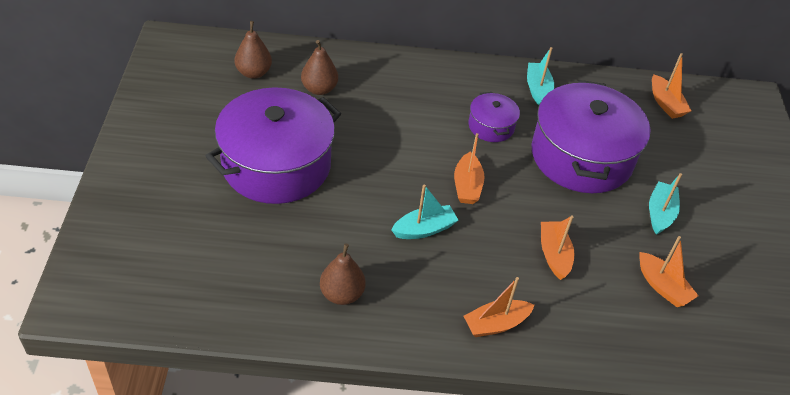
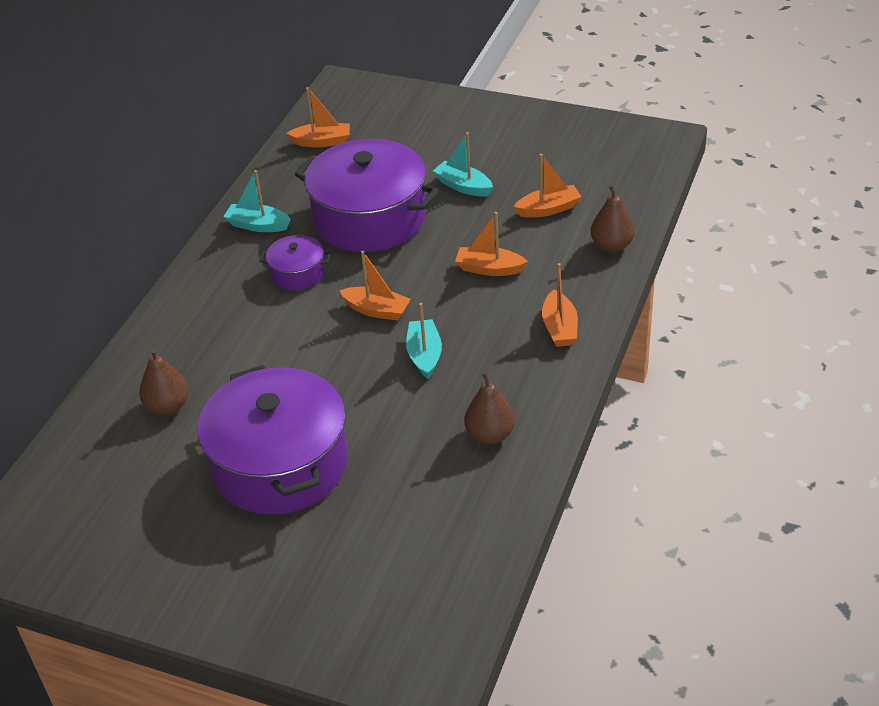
camera: 65 degrees left, 5 degrees down
brown pear [234,21,272,79] -> brown pear moved to [590,185,635,252]

